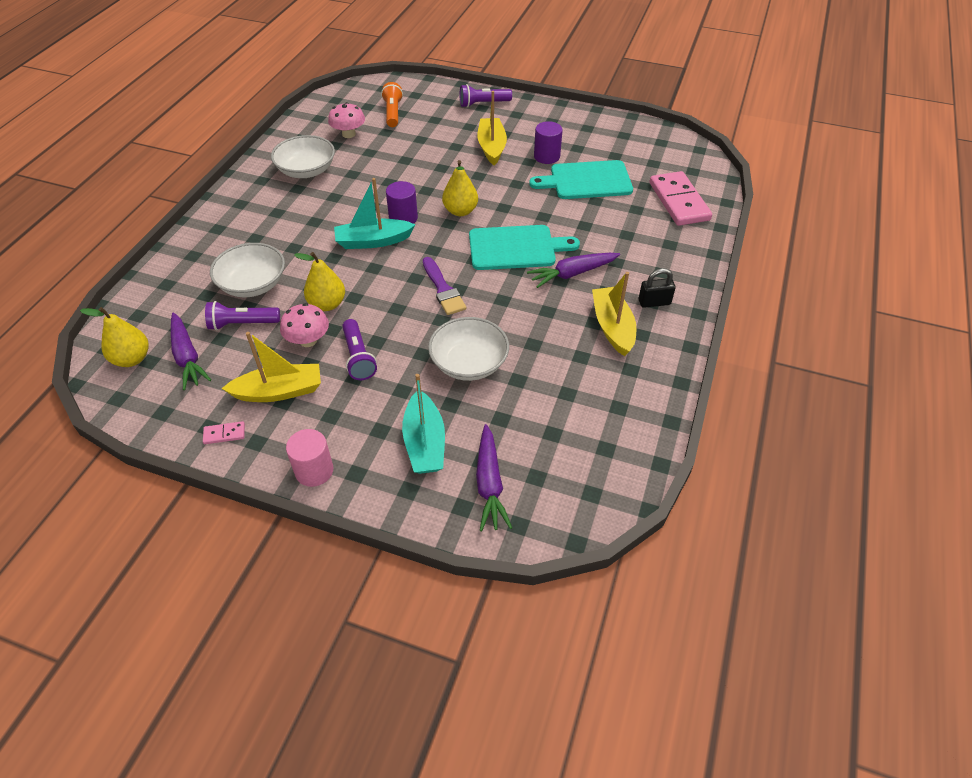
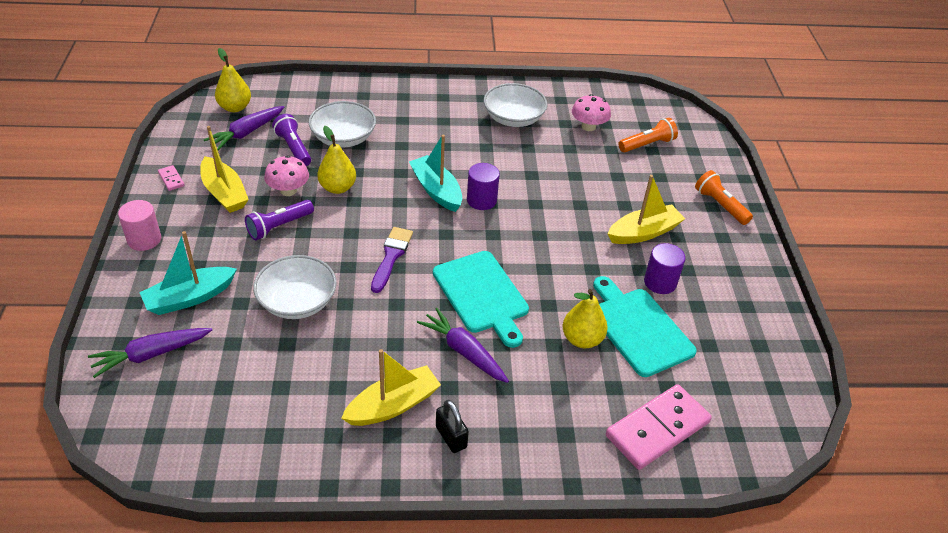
camera: 65 degrees right, 5 degrees down
purple brush [423,257,467,315] -> purple brush turned 150 degrees clockwise [371,227,413,293]
yellow pear [442,160,478,216] -> yellow pear moved to [562,289,608,348]
purple flashlight [460,84,512,108] -> orange flashlight [695,170,753,225]

